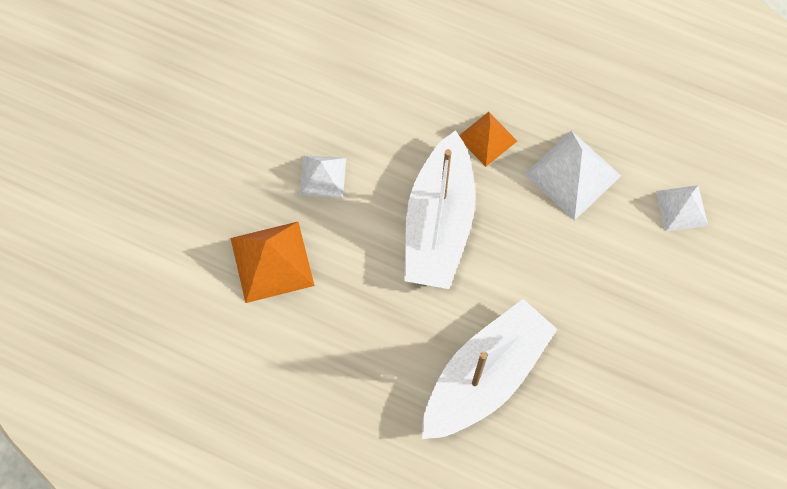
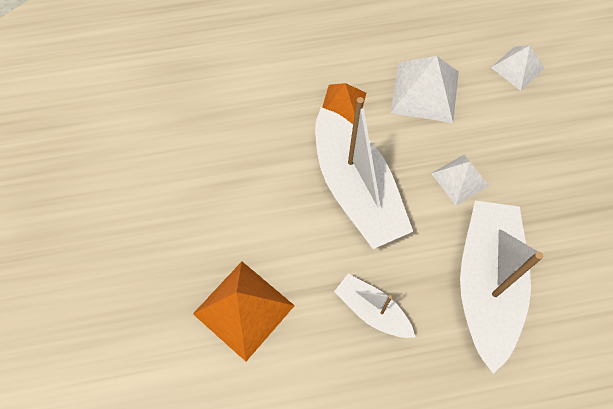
camera: 35 degrees left, 5 degrees down
white pyramid [300,155,346,198] -> white pyramid moved to [431,155,489,205]
none -> white boat [334,274,415,338]

